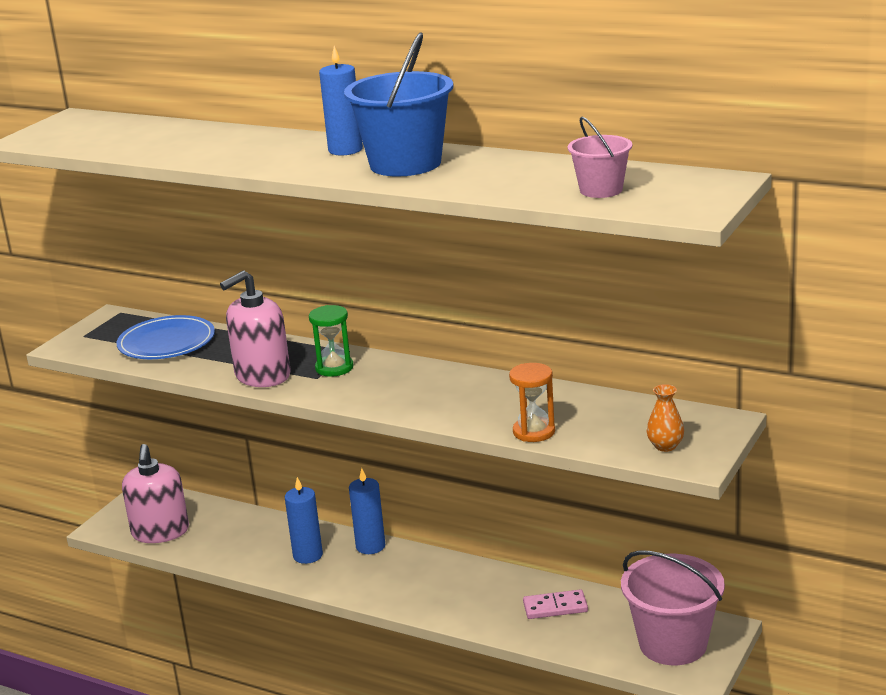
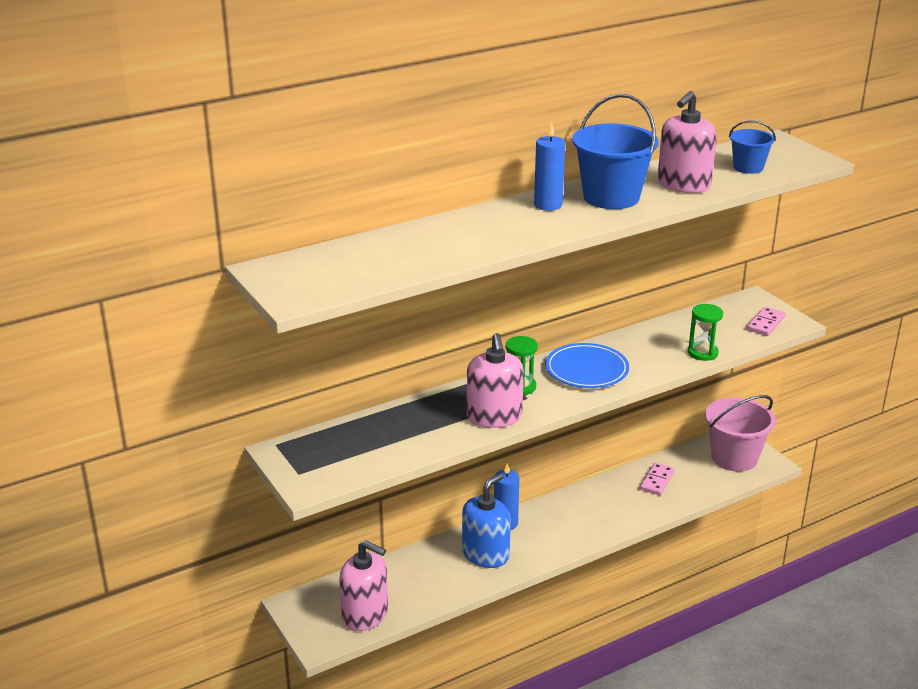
camera: 60 degrees left, 5 degrees up
blue plate [116,315,215,359] -> blue plate moved to [545,343,629,388]
blue candle [285,477,323,564] -> blue soap dispenser [462,473,511,568]
orange hourglass [509,363,555,442] -> green hourglass [688,304,723,361]
pink bucket [567,116,632,198] -> blue bucket [729,120,776,174]
orange vase [646,384,684,452] -> pink domino [747,307,785,336]
none -> pink soap dispenser [657,91,717,193]

